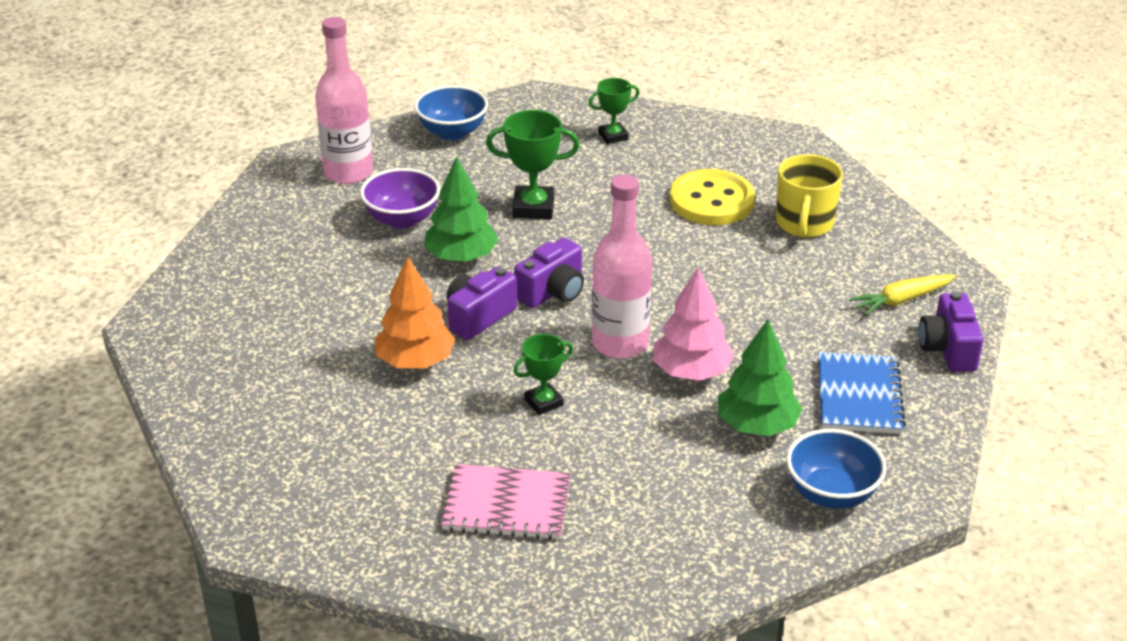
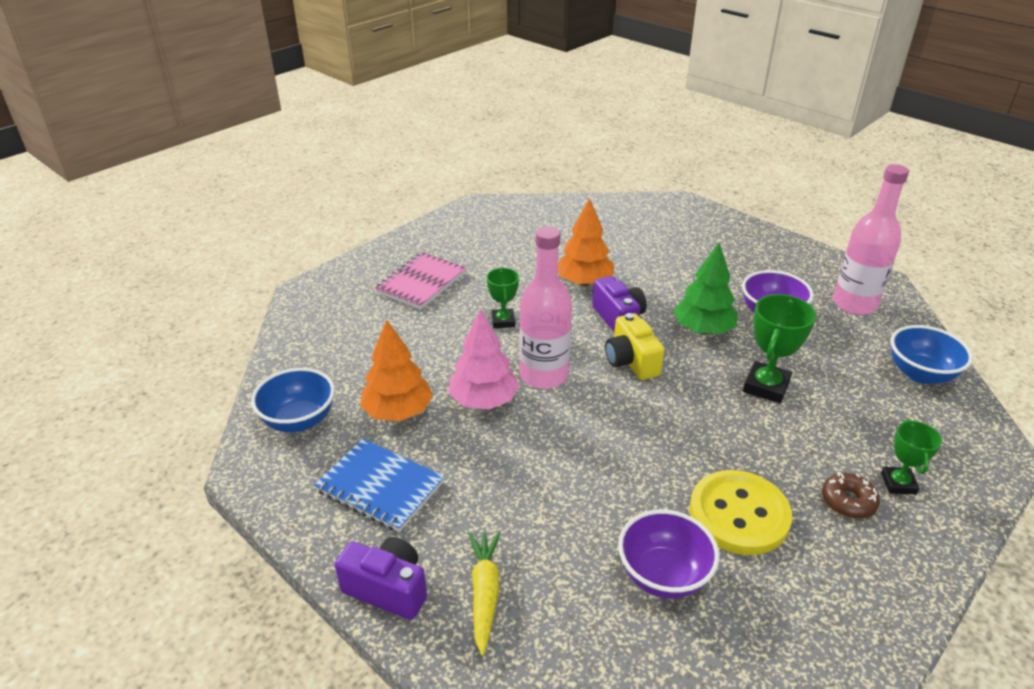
camera: 115 degrees right, 0 degrees up
purple camera [514,238,584,308] -> yellow camera [605,313,665,380]
green tree [718,319,803,436] -> orange tree [360,320,433,421]
yellow mug [776,154,843,238] -> purple bowl [618,509,719,599]
none -> brown donut [822,472,880,518]

